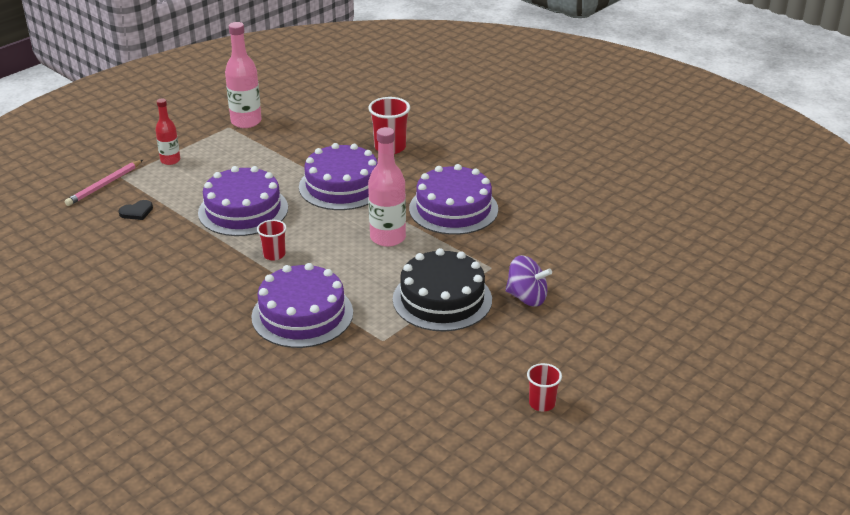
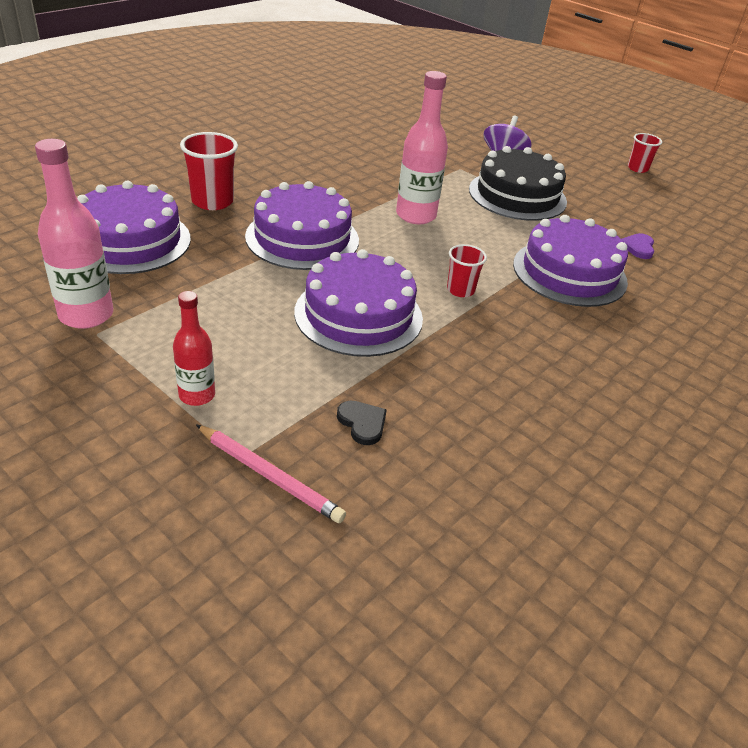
camera: 95 degrees left, 5 degrees up
purple cake [409,164,498,235] -> purple cake moved to [77,181,191,274]
none -> purple heart [621,233,654,259]

